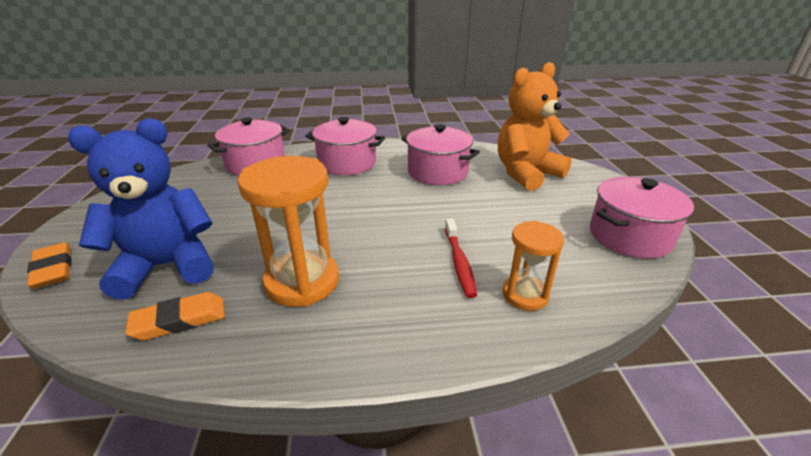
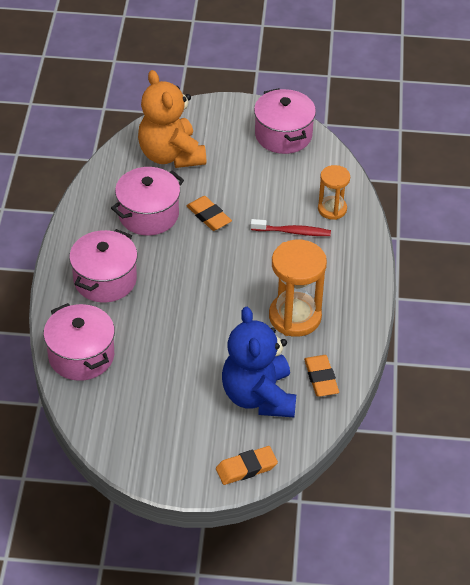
camera: 80 degrees left, 15 degrees up
none -> orange eraser [186,196,232,231]

